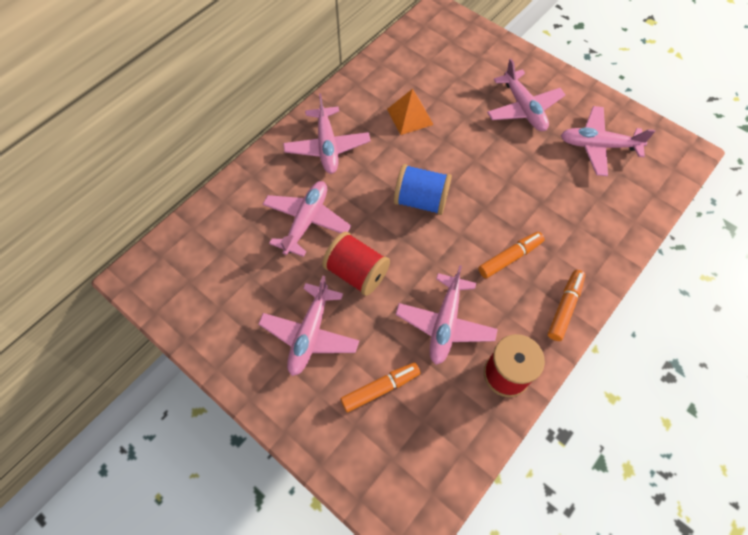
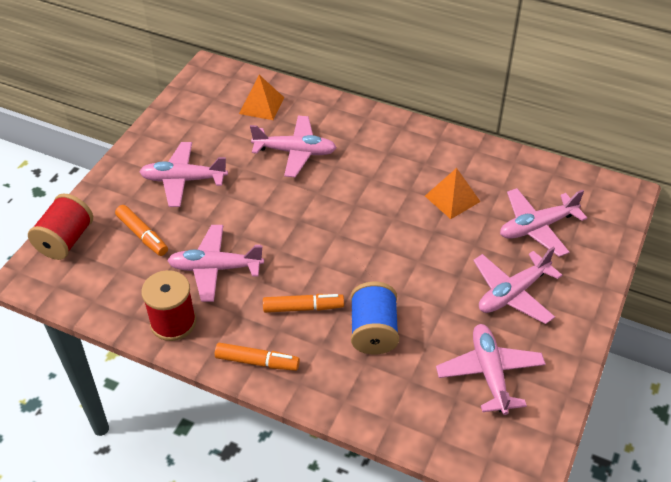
camera: 75 degrees right, 15 degrees down
pink plane [283,93,371,174] -> pink plane moved to [500,188,587,257]
red spool [322,232,390,296] -> red spool moved to [28,194,93,260]
blue spool [394,164,452,215] -> blue spool moved to [351,282,399,354]
orange marker [478,232,545,278] -> orange marker turned 45 degrees counterclockwise [263,294,344,313]
none -> orange pyramid [239,75,284,120]

